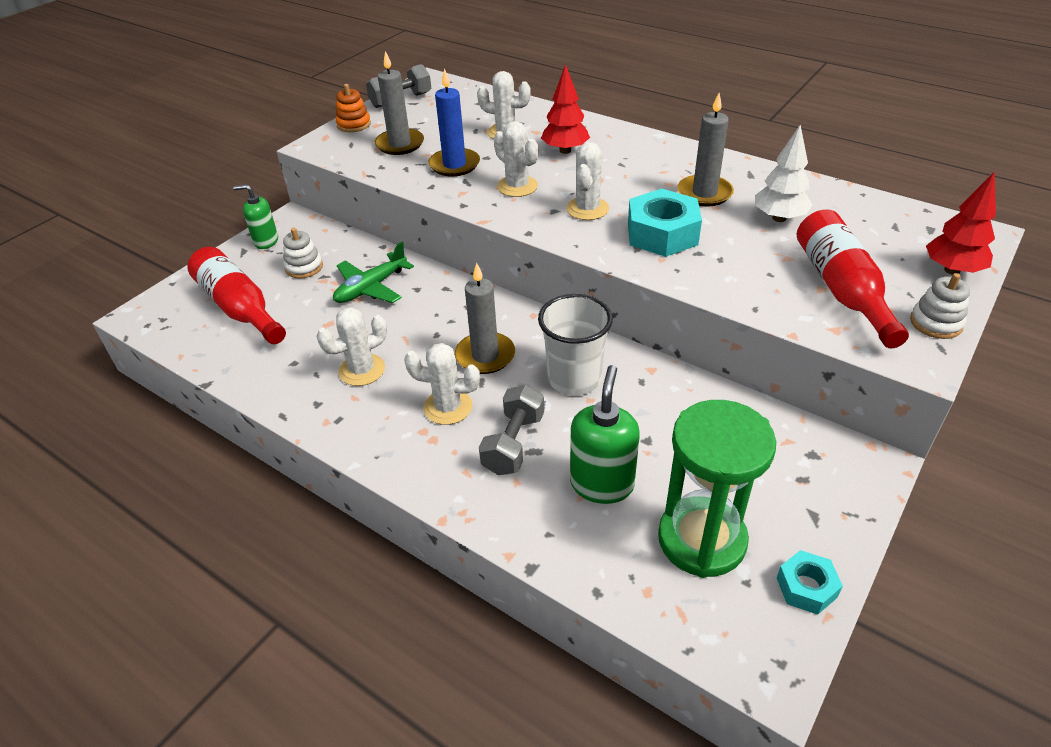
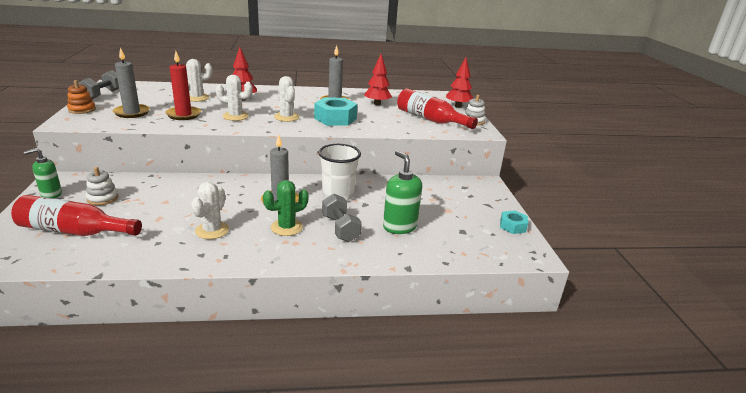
camera: 45 degrees left, 15 degrees down
green plane [333,242,414,303] -> none
white cactus [404,343,480,425] -> green cactus [263,180,309,236]
blue candle [428,68,480,176] -> red candle [165,51,201,120]
green hourglass [658,400,776,578] -> none
white tree [755,124,812,222] -> red tree [364,54,392,106]

